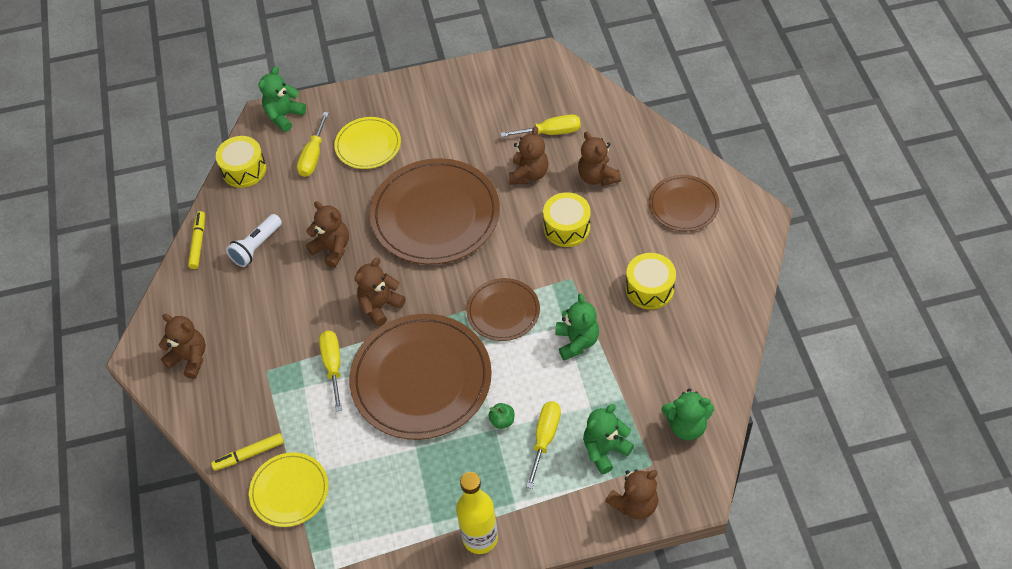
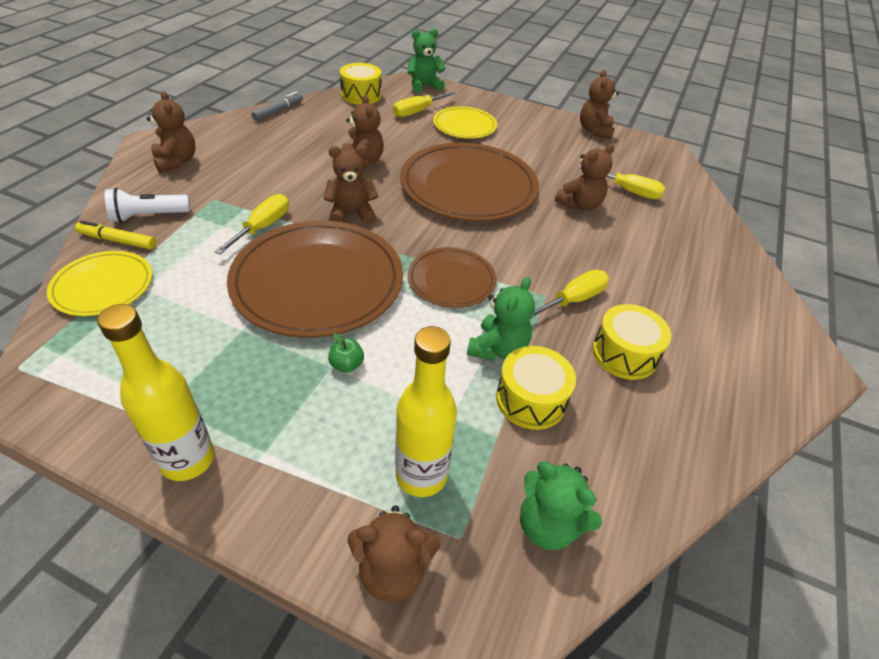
camera: 30 degrees right, 10 degrees down
yellow marker [188,211,205,269] -> grey marker [252,91,303,121]
white flashlight [226,214,282,267] -> white flashlight moved to [105,188,190,223]
yellow screwdriver [526,401,561,489] -> yellow screwdriver moved to [532,270,609,318]
yellow drum [543,192,591,247] -> yellow drum moved to [496,346,576,430]
brown teddy bear [578,131,621,186] -> brown teddy bear moved to [580,70,619,140]
green teddy bear [583,404,634,474] -> yellow bottle [395,326,457,497]
brown plate [649,175,720,231] -> none

